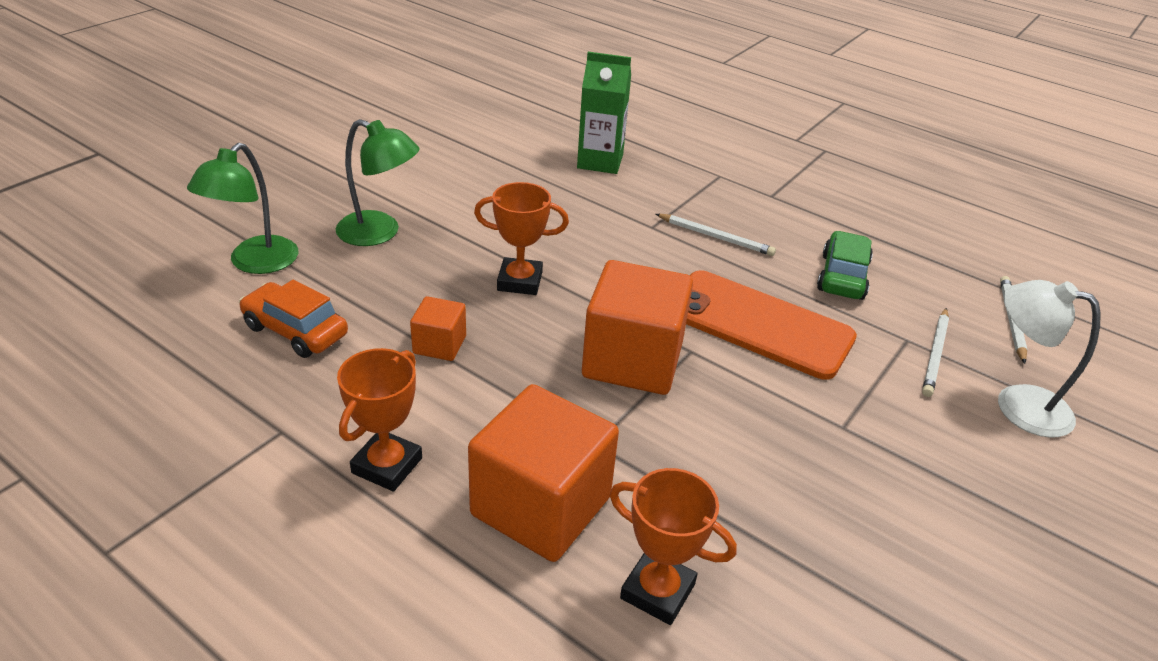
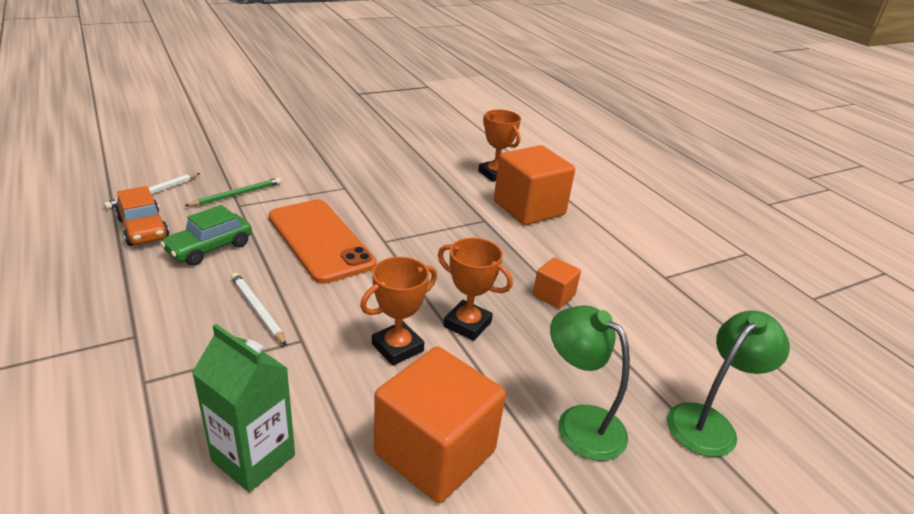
camera: 155 degrees left, 5 degrees down
orange car [239,279,348,358] -> orange car moved to [115,186,169,246]
orange trophy [337,348,422,492] -> orange trophy moved to [360,257,437,366]
orange cube [582,260,693,395] -> orange cube moved to [374,346,506,503]
white pencil [922,308,949,397] -> green pencil [185,178,281,206]
white lamp [998,280,1101,438] -> none

